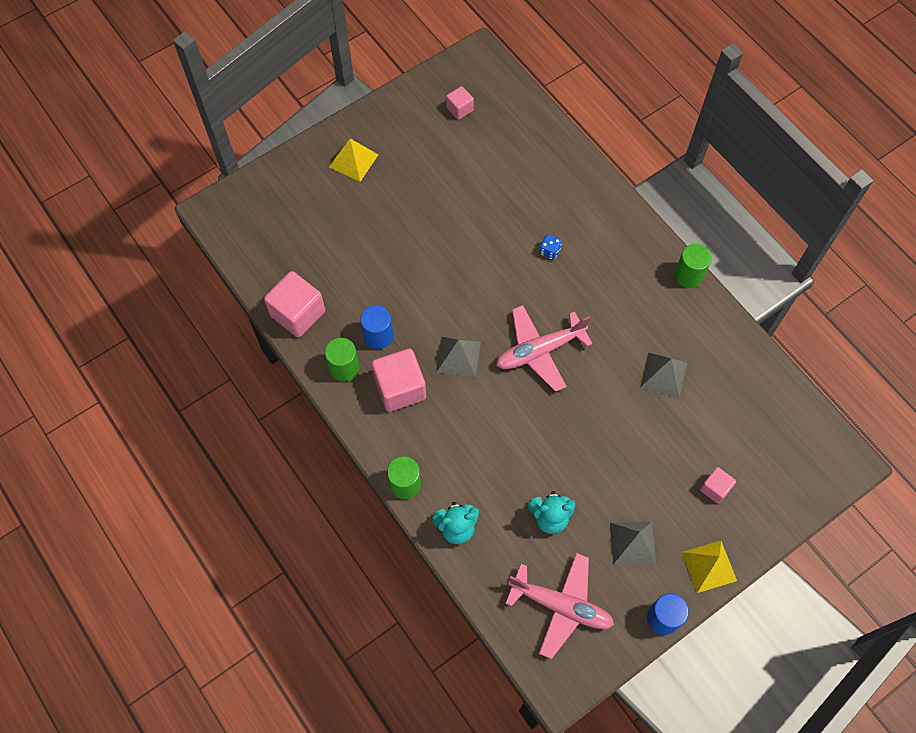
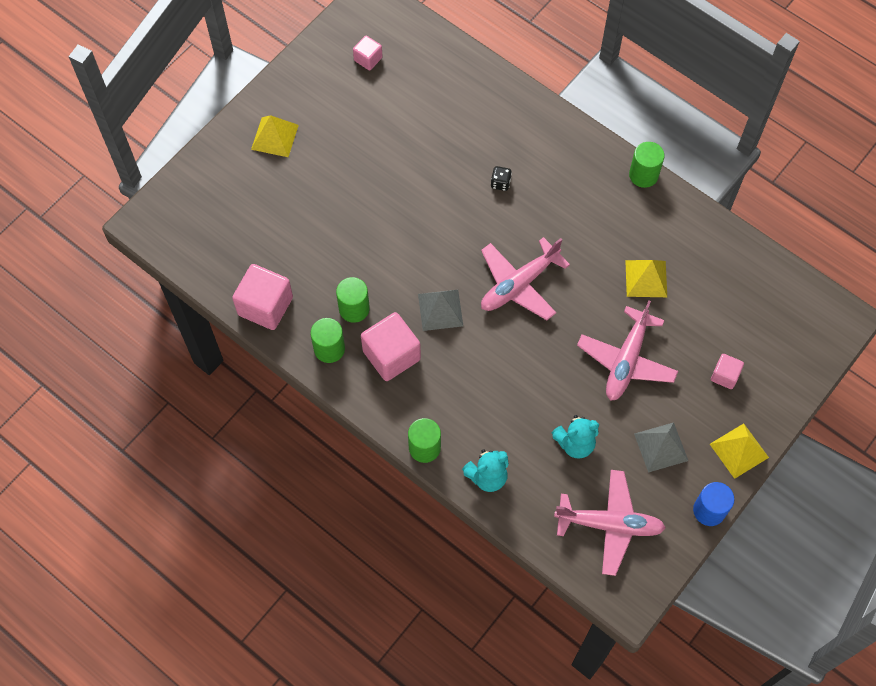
camera: 15 degrees left, 0 degrees up
blue cylinder [360,305,393,349] -> green cylinder [336,277,370,323]
blue dice [539,234,562,260] -> black dice [491,166,512,191]
grey pyramid [640,353,687,398] -> yellow pyramid [625,260,667,297]
none -> pink plane [577,301,678,401]

